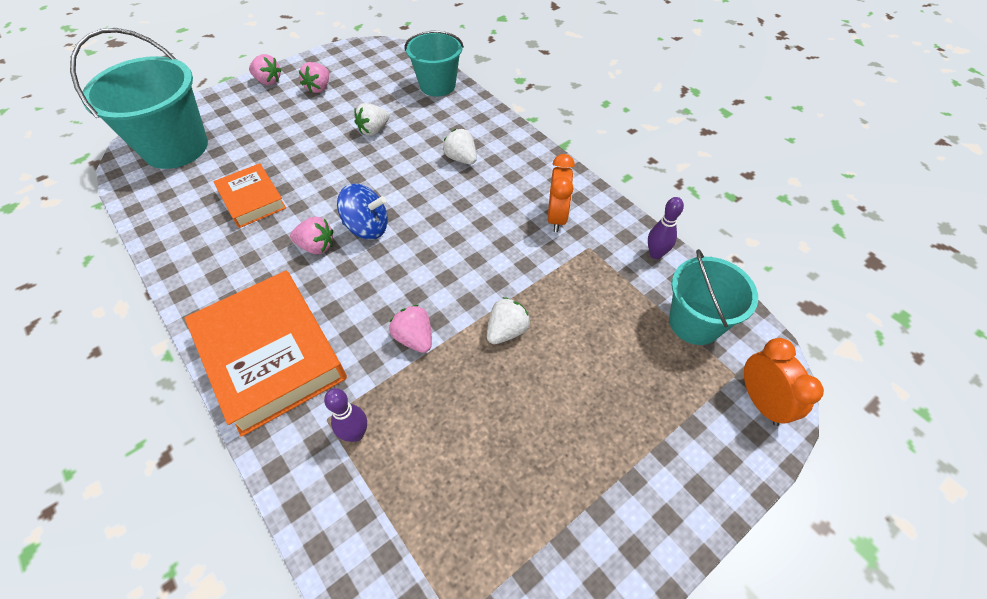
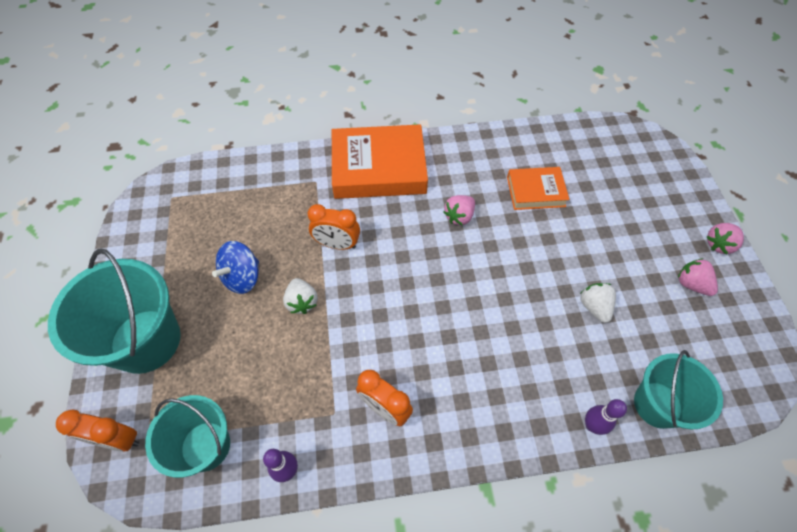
camera: 120 degrees right, 5 degrees up
turquoise bucket [70,28,208,169] -> turquoise bucket moved to [48,249,181,374]
purple bowling pin [324,388,367,442] -> purple bowling pin moved to [585,399,627,435]
blue spinning top [337,183,388,240] -> blue spinning top moved to [212,241,259,294]
pink strawberry [389,305,432,353] -> orange clock [308,204,360,250]
white strawberry [443,129,477,164] -> none

